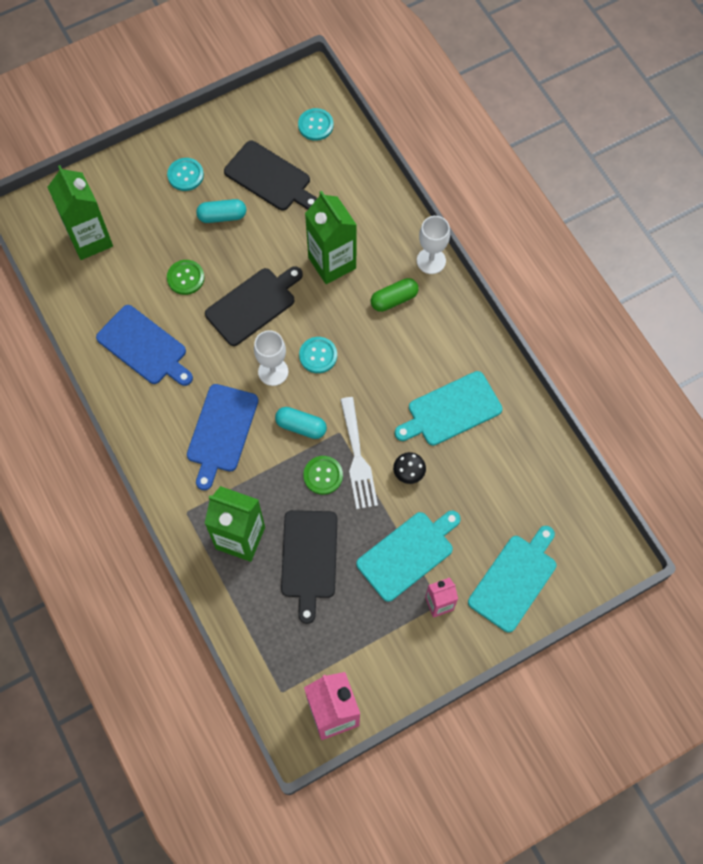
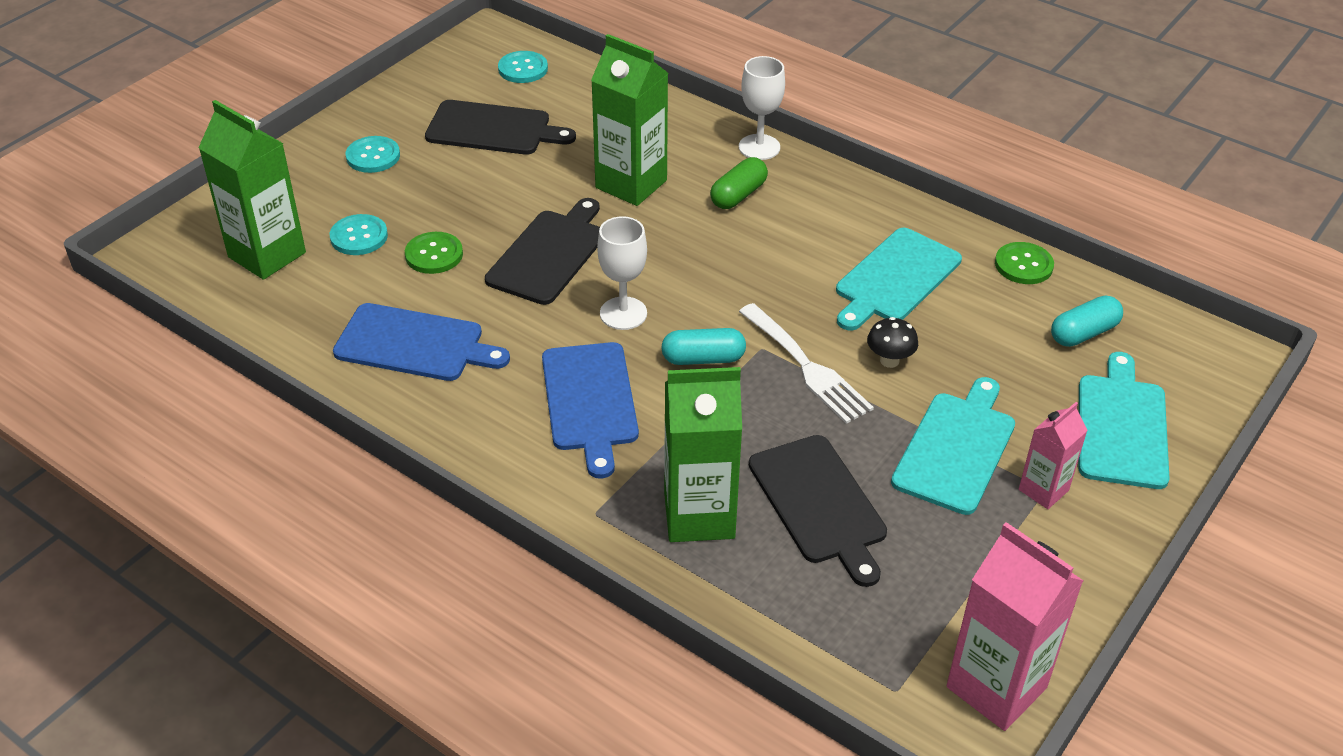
camera: 25 degrees left, 25 degrees down
turquoise capsule [196,199,246,223] -> turquoise capsule moved to [1051,295,1123,347]
turquoise button [299,337,337,373] -> turquoise button moved to [330,214,388,255]
green button [303,456,343,495] -> green button moved to [995,242,1054,284]

